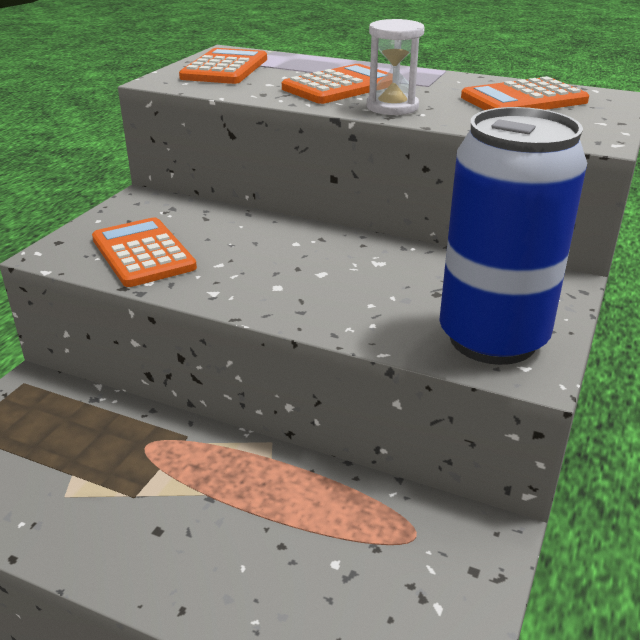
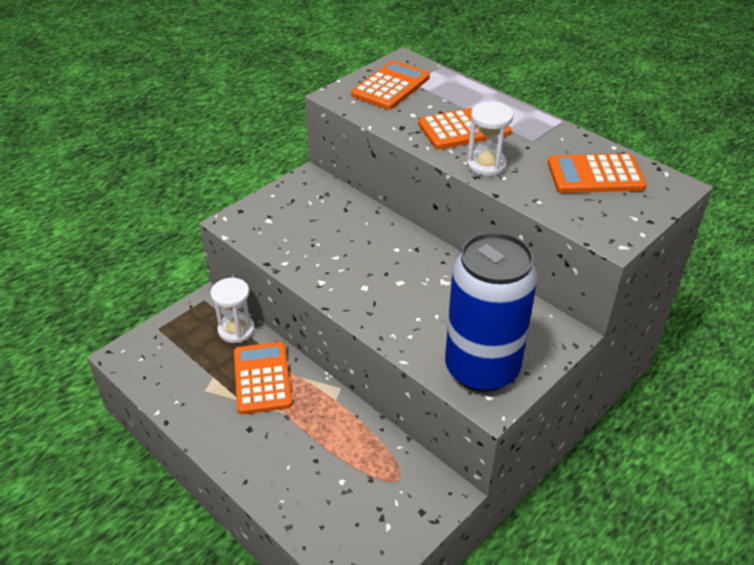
camera: 20 degrees right, 10 degrees up
orange calculator [92,217,197,287] -> orange calculator moved to [234,342,292,414]
none -> white hourglass [210,278,255,343]

